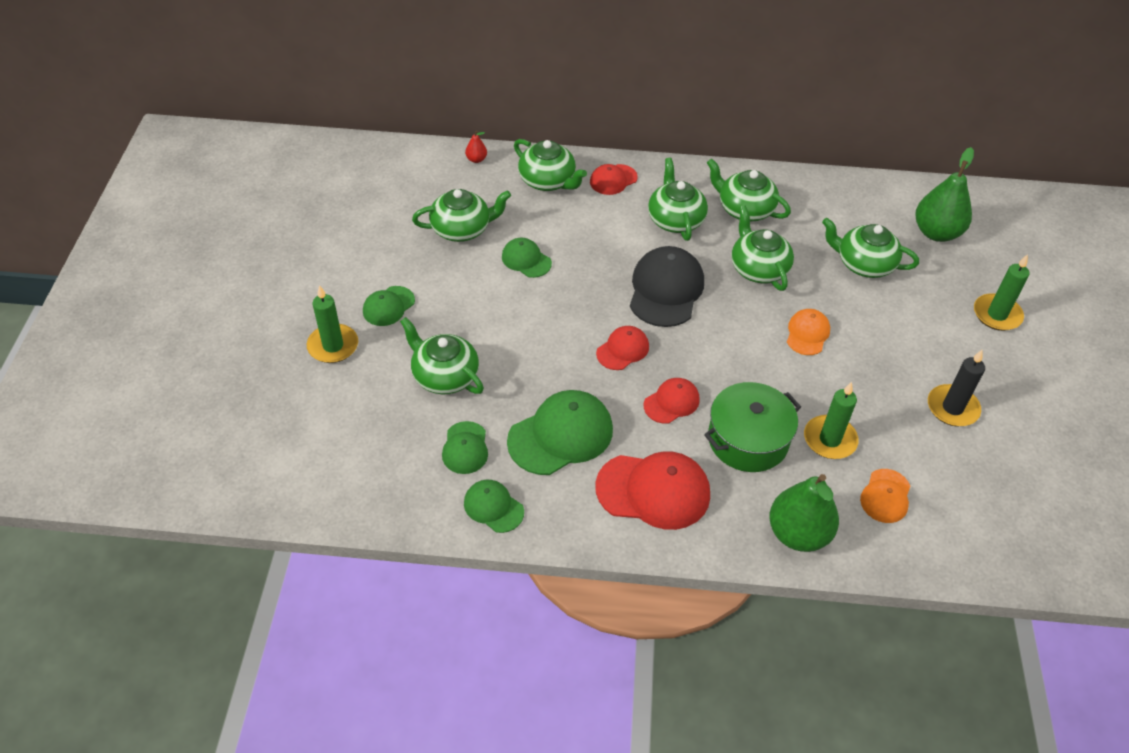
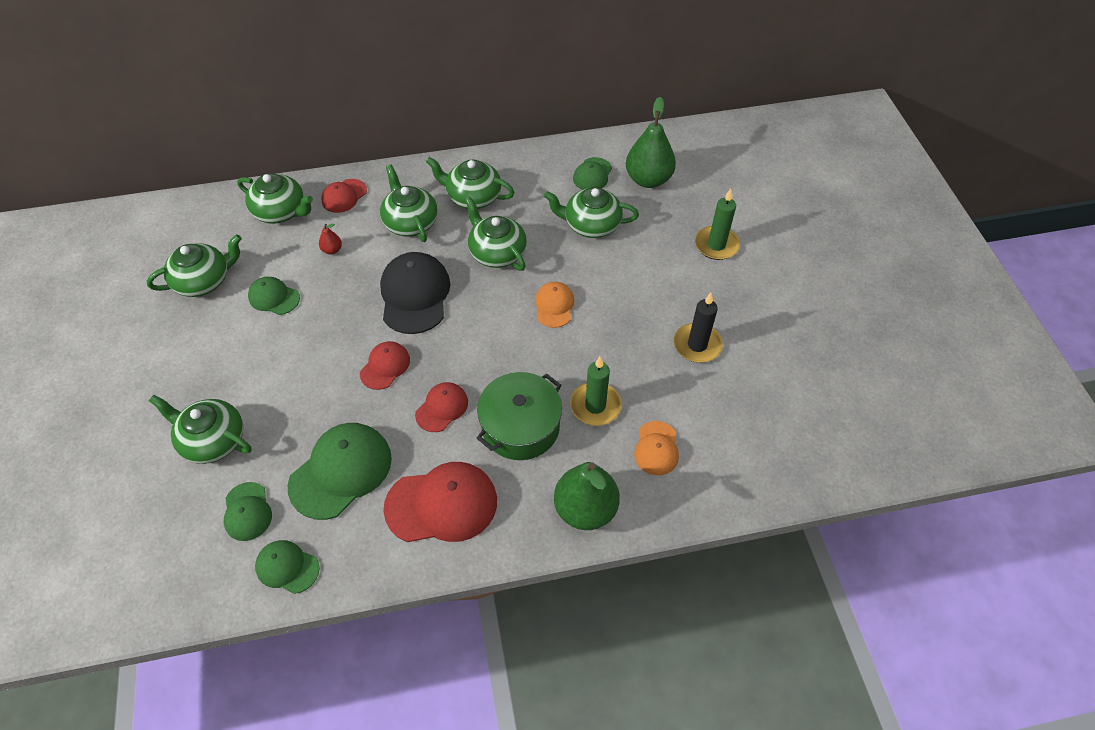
camera: 15 degrees left, 5 degrees up
green candle [307,285,358,363] -> none
green cap [363,286,415,326] -> green cap moved to [573,157,612,190]
red pear [465,131,487,163] -> red pear moved to [319,224,342,254]

